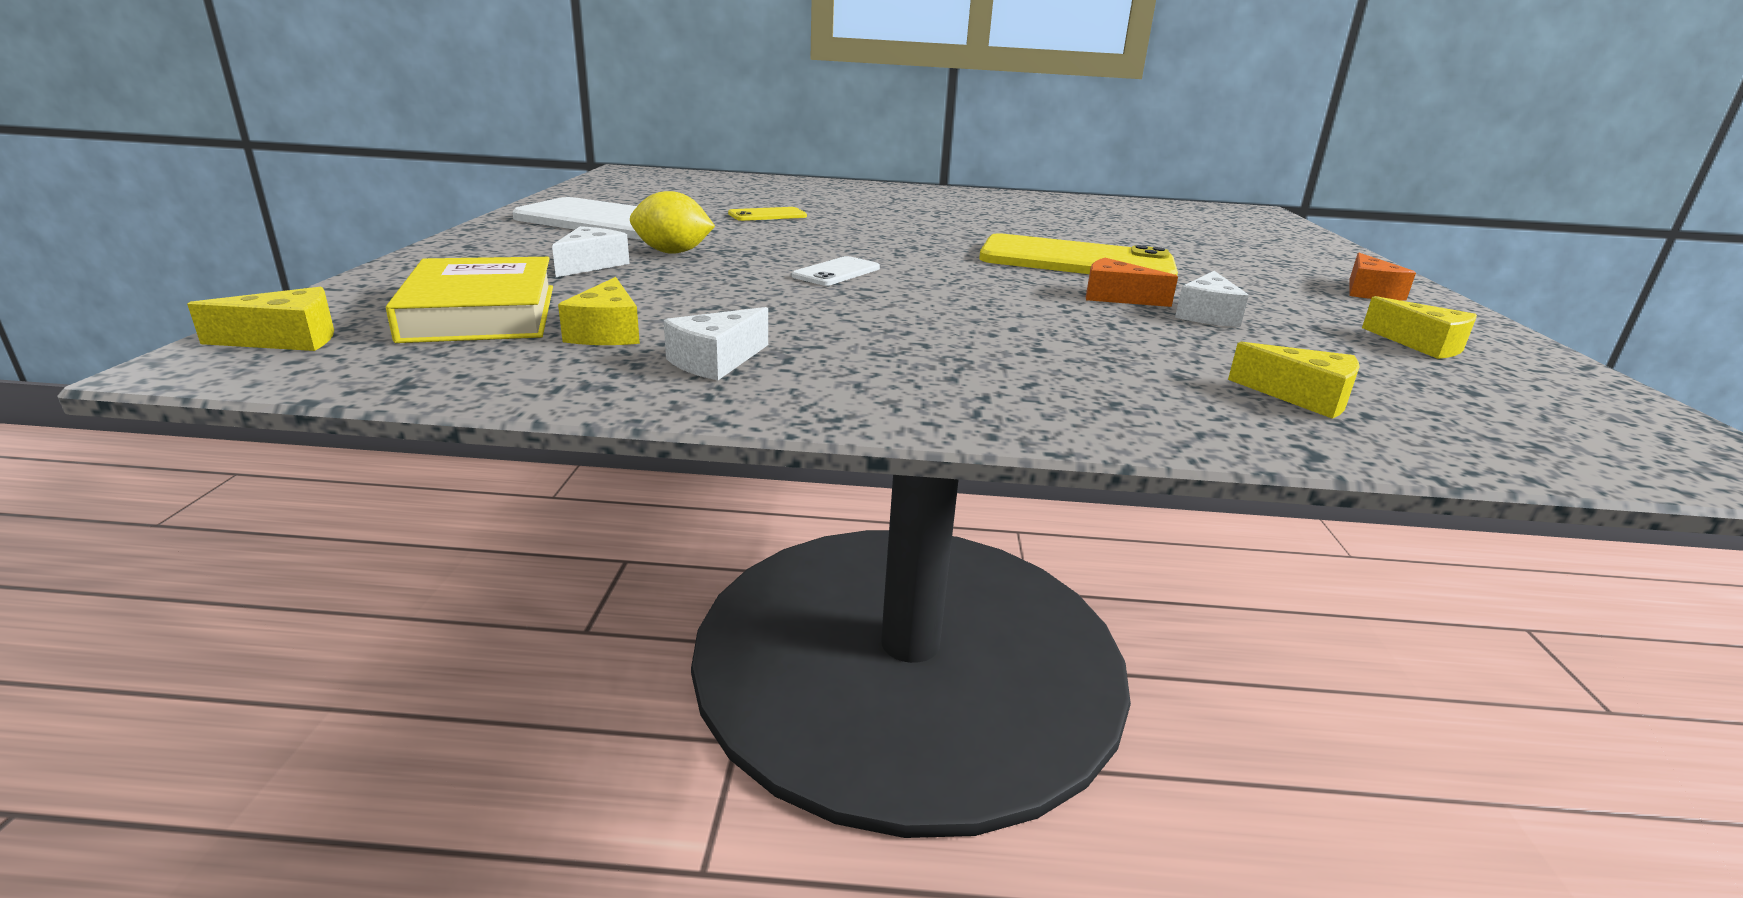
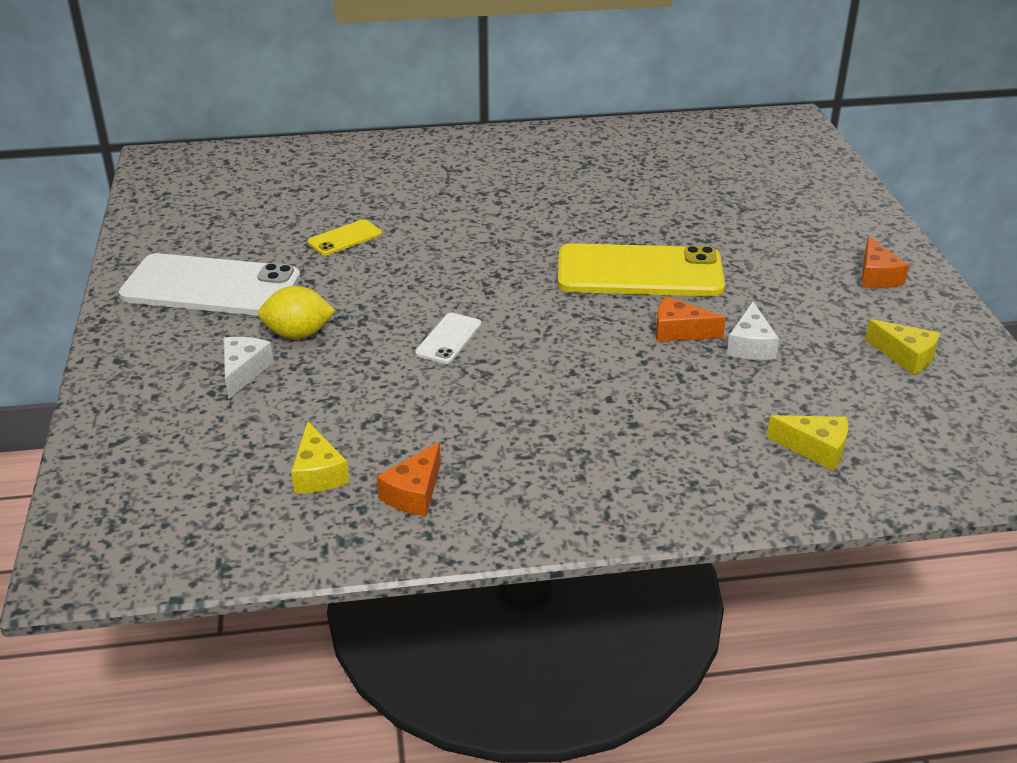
camera: 10 degrees left, 10 degrees up
yellow cheese [187,287,334,351] -> none
yellow book [386,257,553,343] -> none
white cheese [664,307,768,380] -> orange cheese [377,442,441,516]

